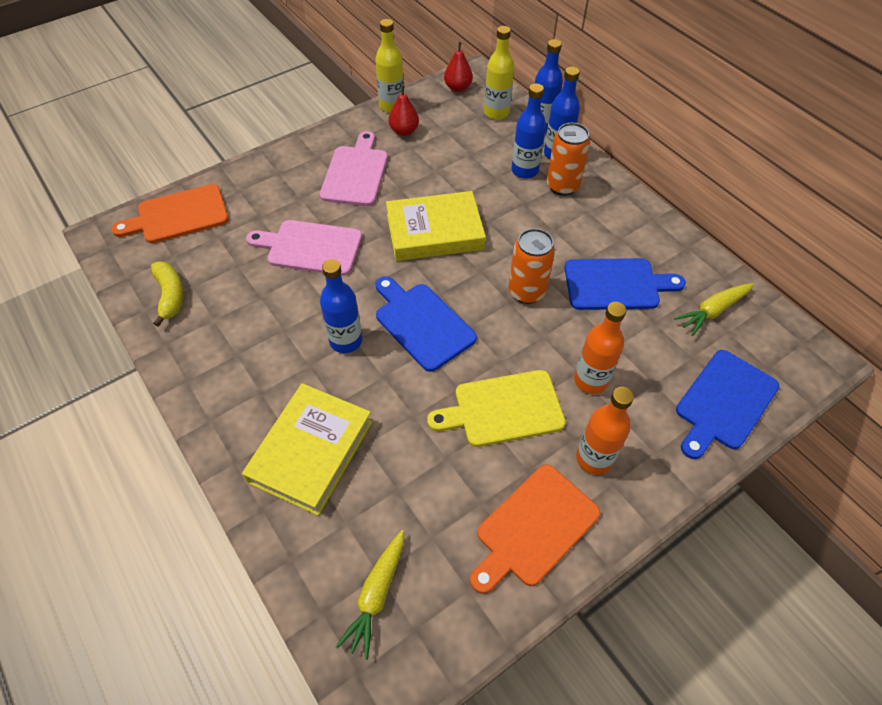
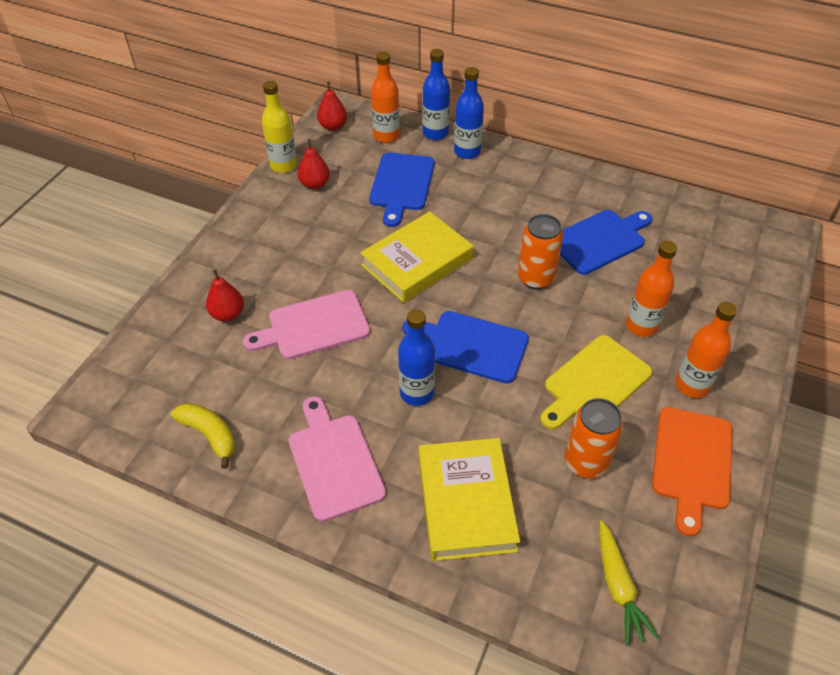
camera: 30 degrees left, 5 degrees down
orange cutting board [111,184,229,243] -> none
pink cutting board [320,131,388,206] -> pink cutting board moved to [289,396,386,522]
yellow bottle [484,26,514,120] -> orange bottle [371,52,400,143]
blue bottle [512,83,546,179] -> none
orange can [547,123,590,196] -> orange can moved to [565,398,623,478]
yellow carrot [674,283,754,336] -> none
blue cutting board [676,350,780,459] -> blue cutting board moved to [369,153,434,227]
none -> red pear [206,269,244,322]

